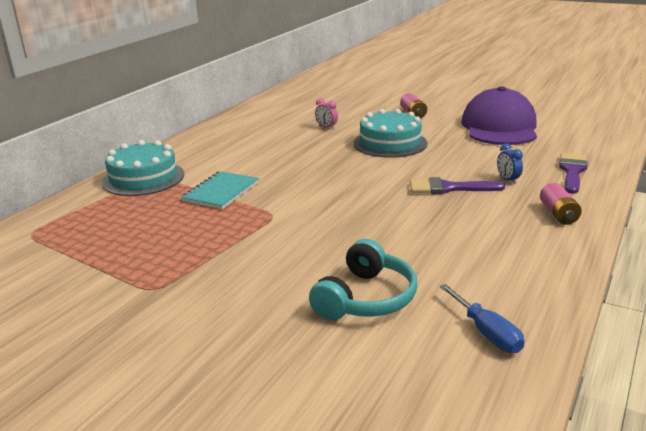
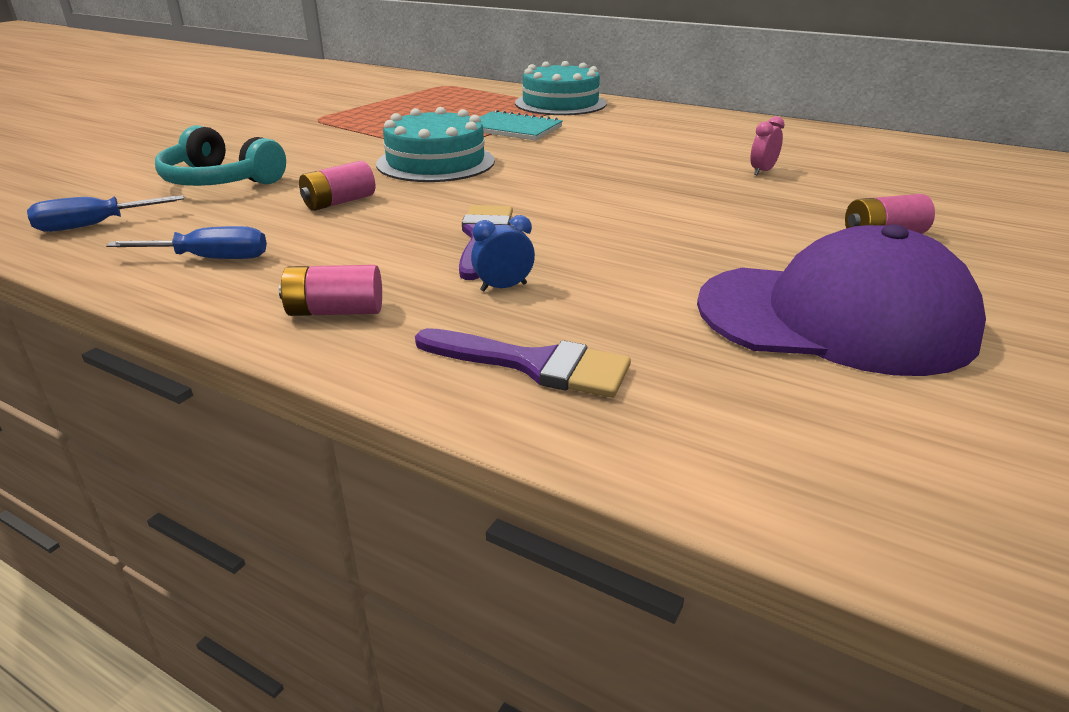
camera: 90 degrees right, 5 degrees up
turquoise cake [354,109,428,158] -> turquoise cake moved to [376,107,495,182]
none -> blue screwdriver [106,226,267,259]
none -> pink battery [299,161,375,211]

